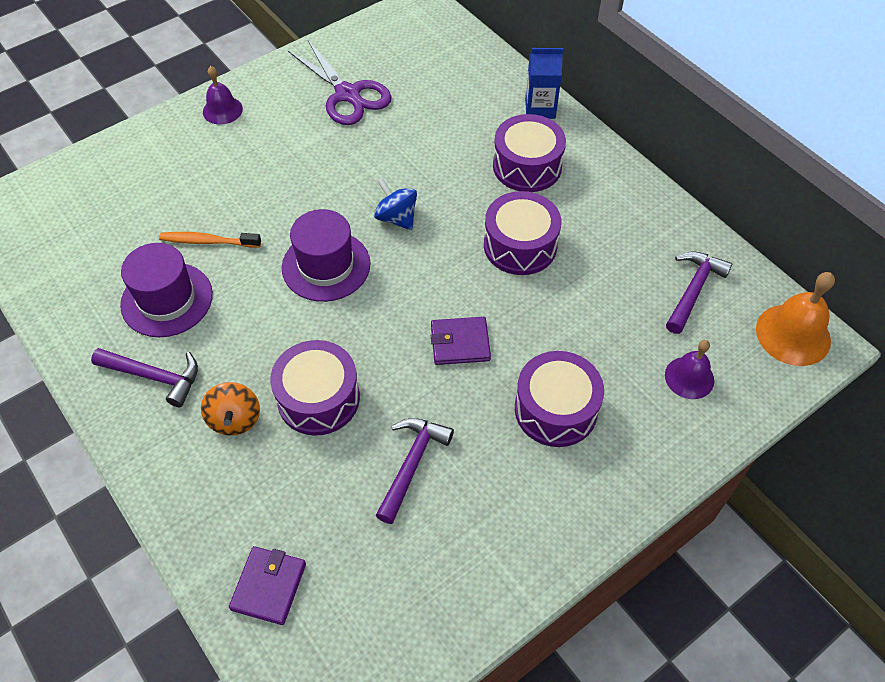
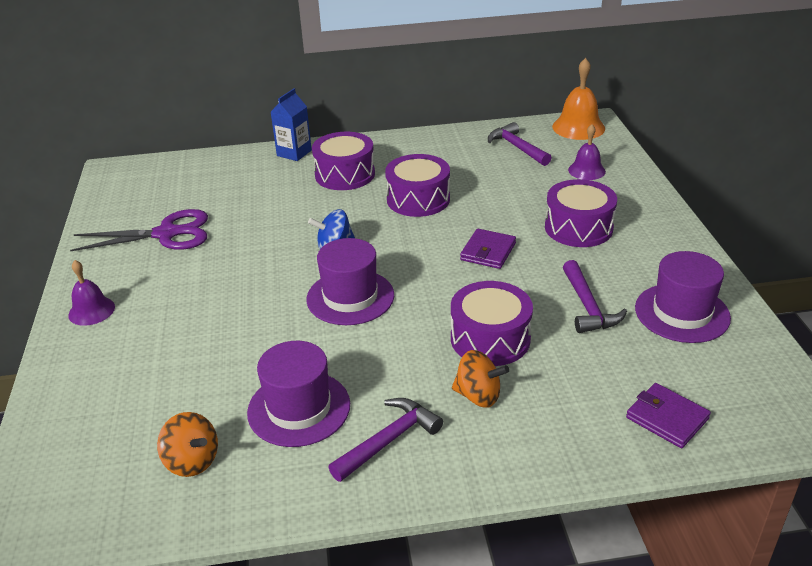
camera: 60 degrees left, 20 degrees down
orange toothbrush [159,232,261,248] -> none
purple hammer [376,418,454,524] -> purple hammer turned 150 degrees counterclockwise [563,260,627,333]
none -> orange spinning top [157,412,218,477]
none -> purple hat [635,251,731,343]

